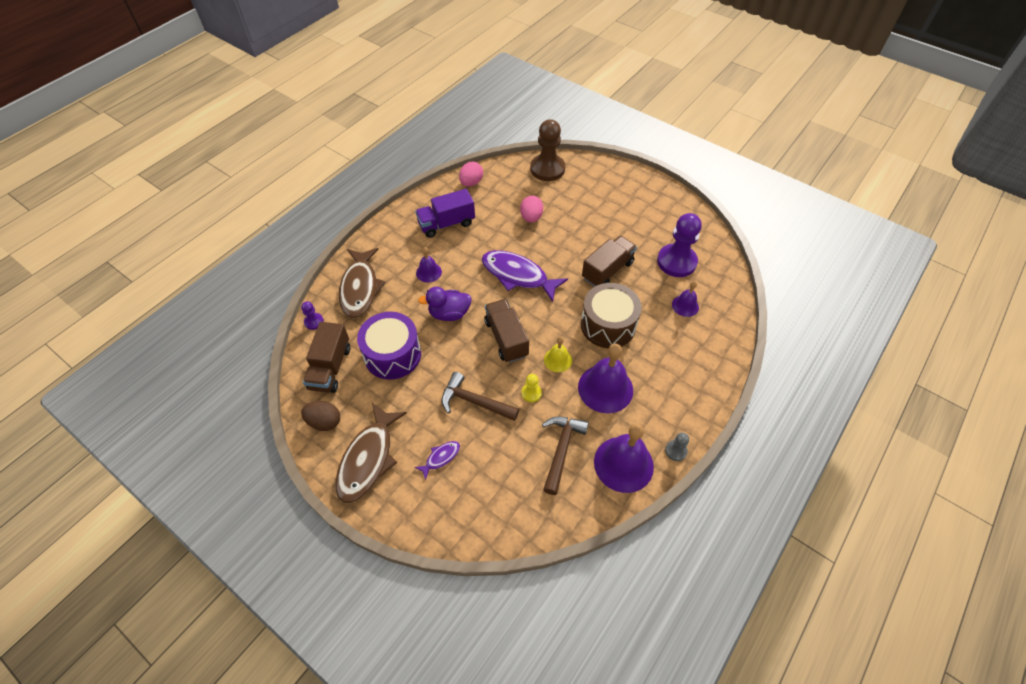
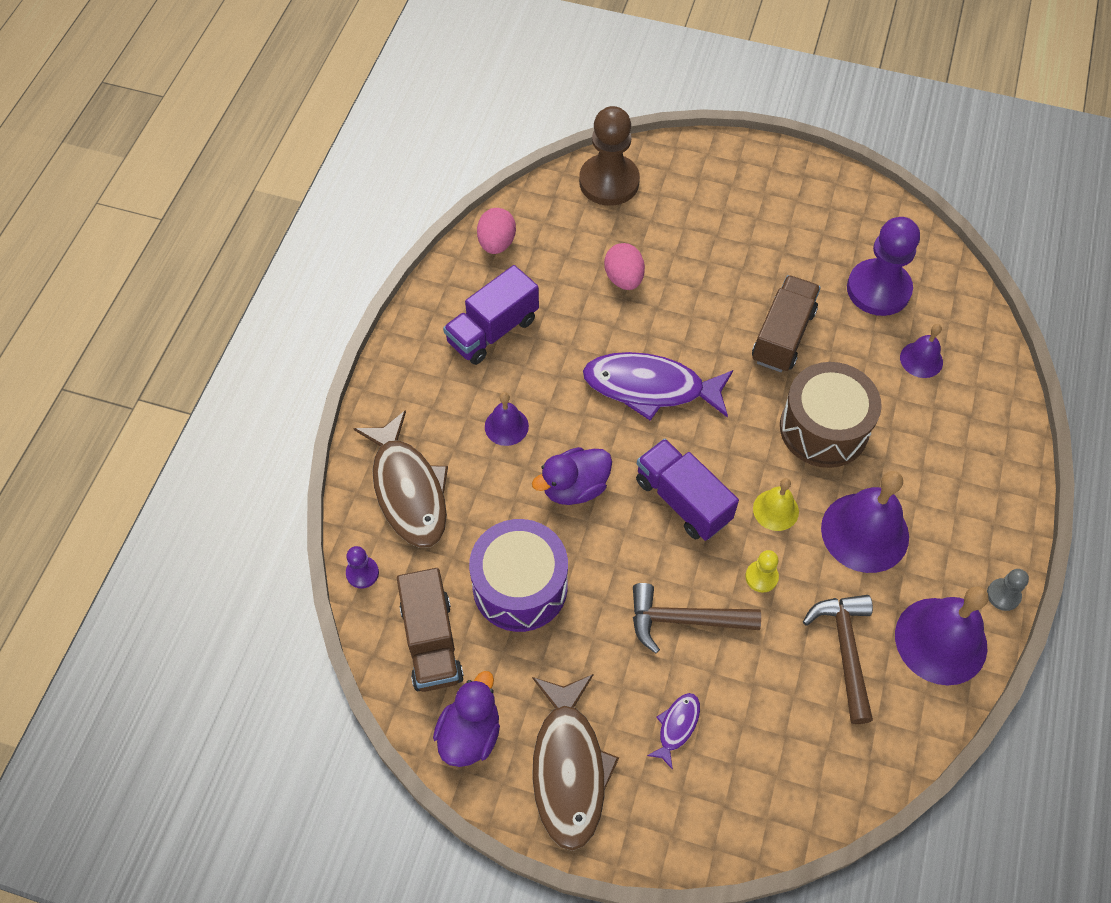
camera: 20 degrees left, 5 degrees up
brown egg [301,401,340,431] -> purple duck [433,671,500,767]
brown truck [484,299,529,363] -> purple truck [636,439,739,541]

